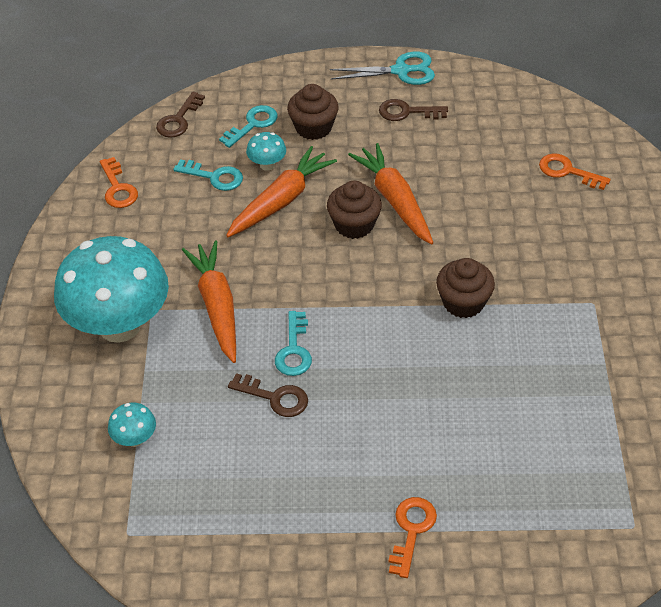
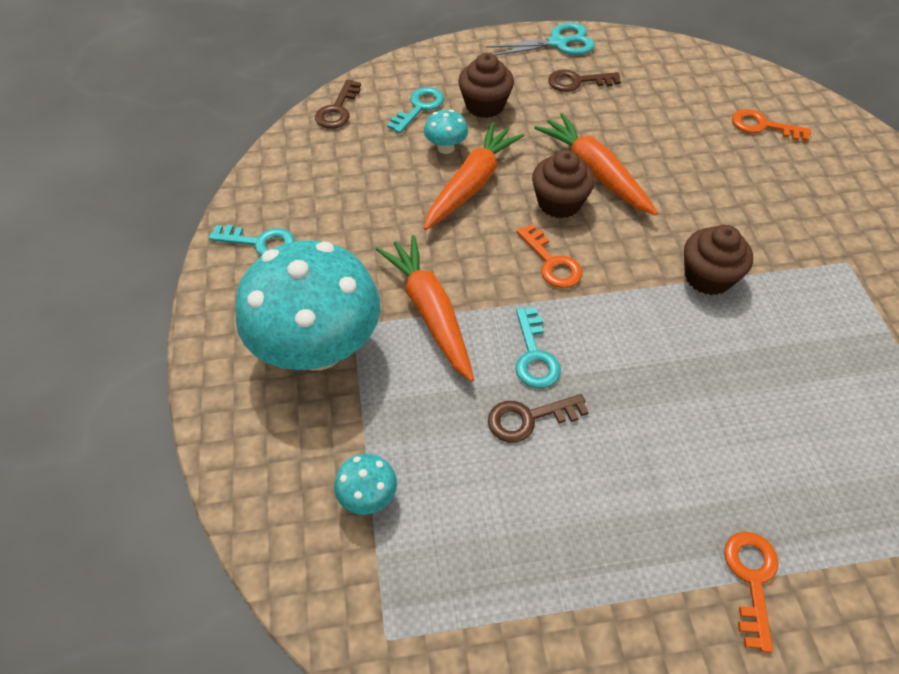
camera: 10 degrees left, 5 degrees up
orange key [100,157,138,208] -> orange key moved to [516,224,582,288]
turquoise key [173,159,243,191] -> turquoise key moved to [209,225,295,256]
brown key [228,373,308,417] -> brown key turned 150 degrees clockwise [488,394,589,443]

